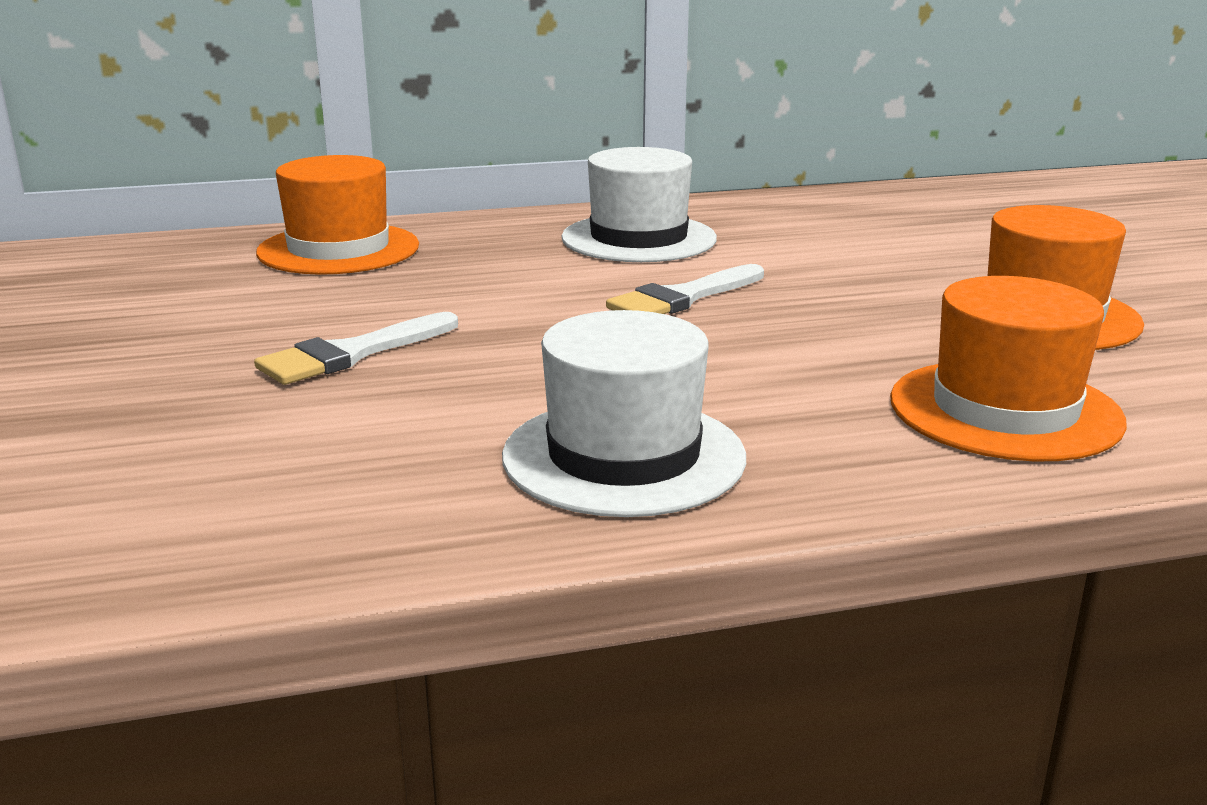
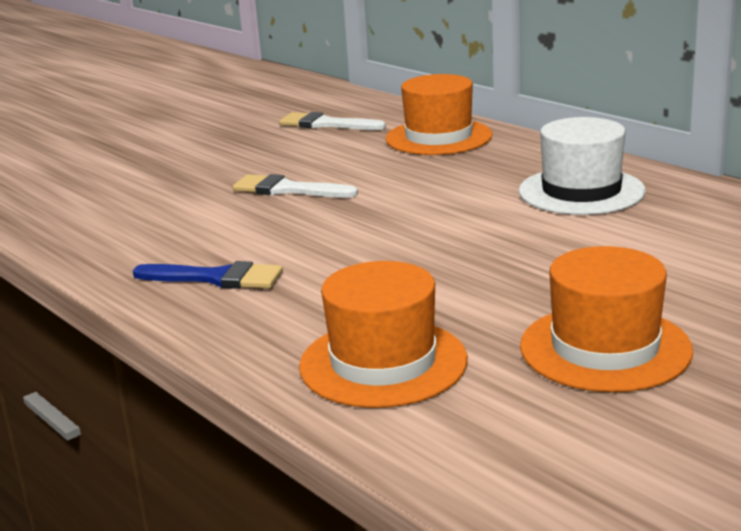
camera: 65 degrees right, 0 degrees up
white hat [502,310,746,517] -> blue brush [133,261,283,289]
white brush [606,264,764,314] -> white brush moved to [279,112,386,130]

